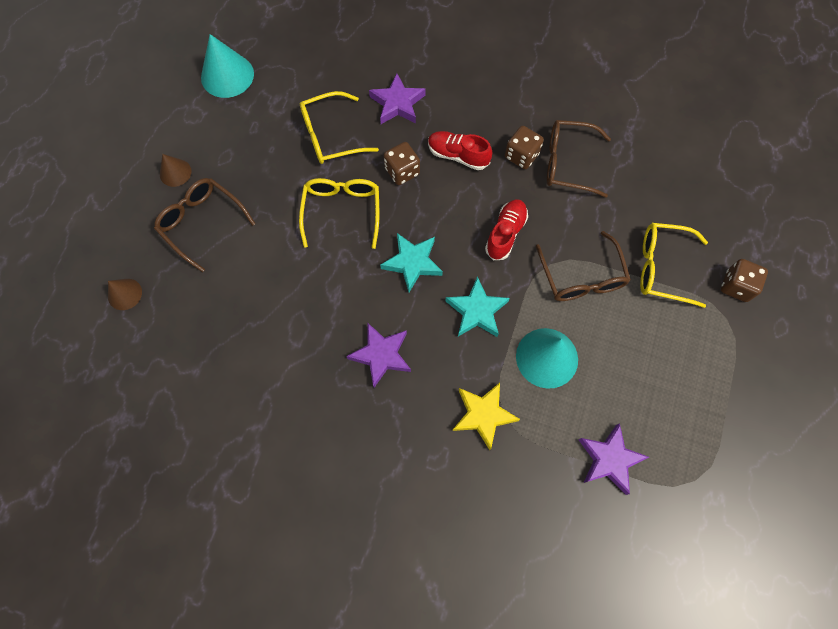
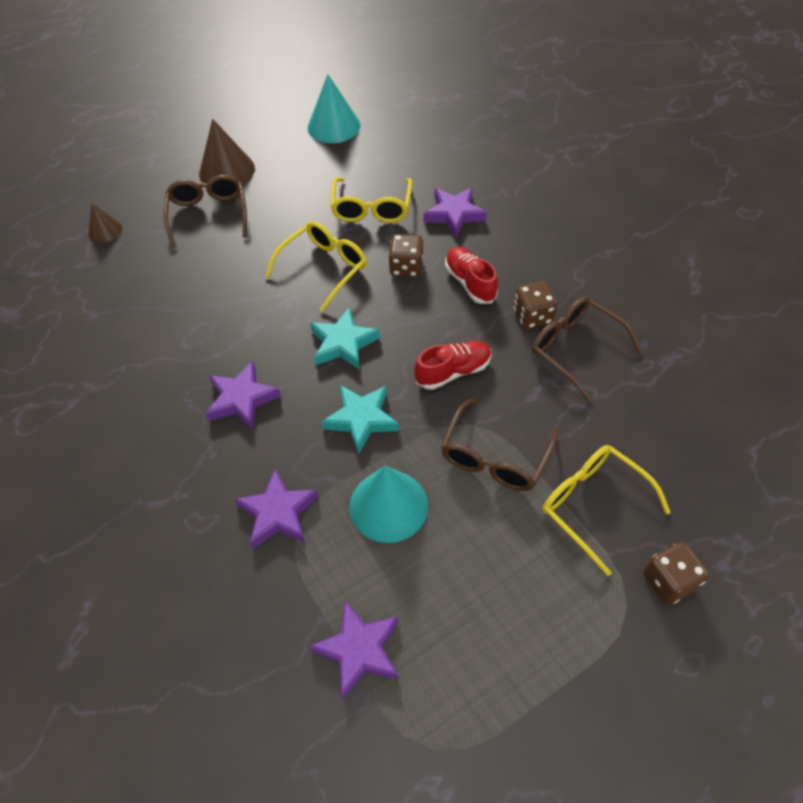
camera: 40 degrees right, 15 degrees down
brown cone [160,154,192,187] -> brown cone [199,119,255,185], size x1.77
yellow glasses [300,91,379,164] -> yellow glasses turned 105 degrees counterclockwise [330,177,412,223]
yellow star [452,383,520,450] -> purple star [234,468,319,549]

